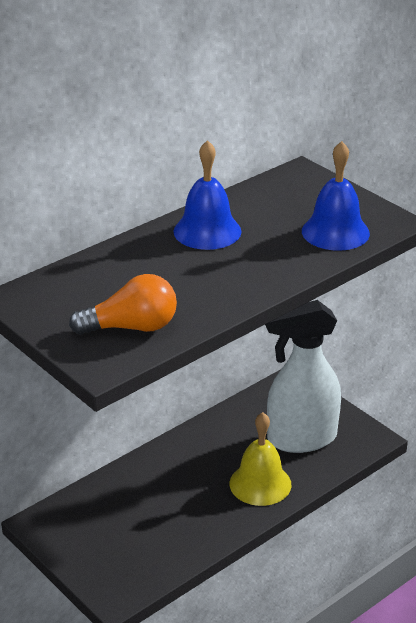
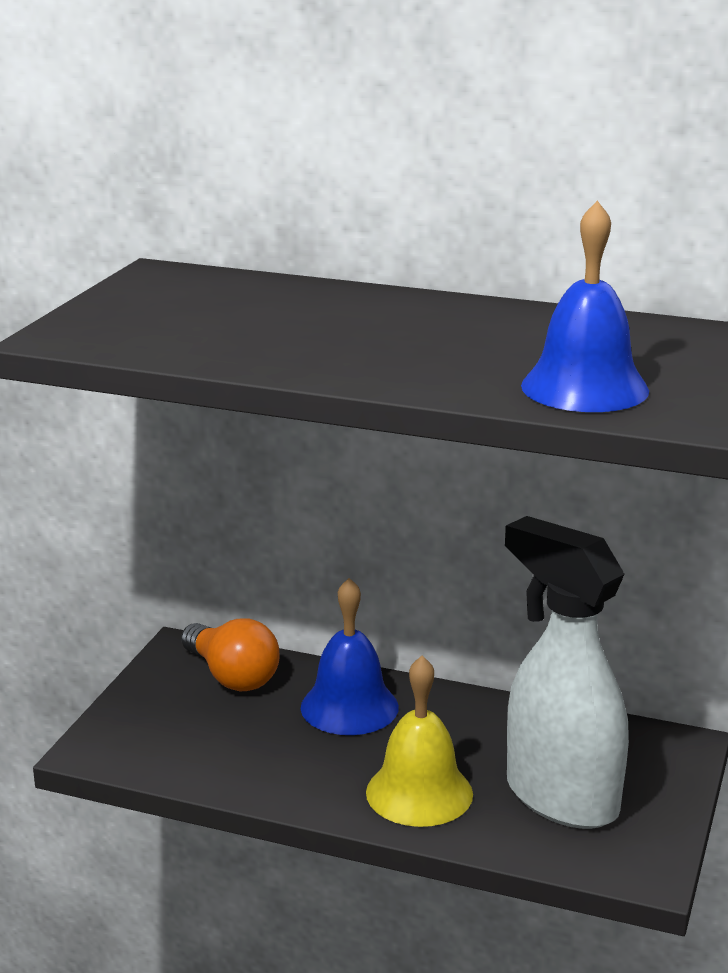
camera: 60 degrees right, 10 degrees down
orange light bulb [69,274,177,335] -> orange light bulb moved to [181,618,280,691]
blue bell [173,140,242,250] -> blue bell moved to [301,578,399,735]

